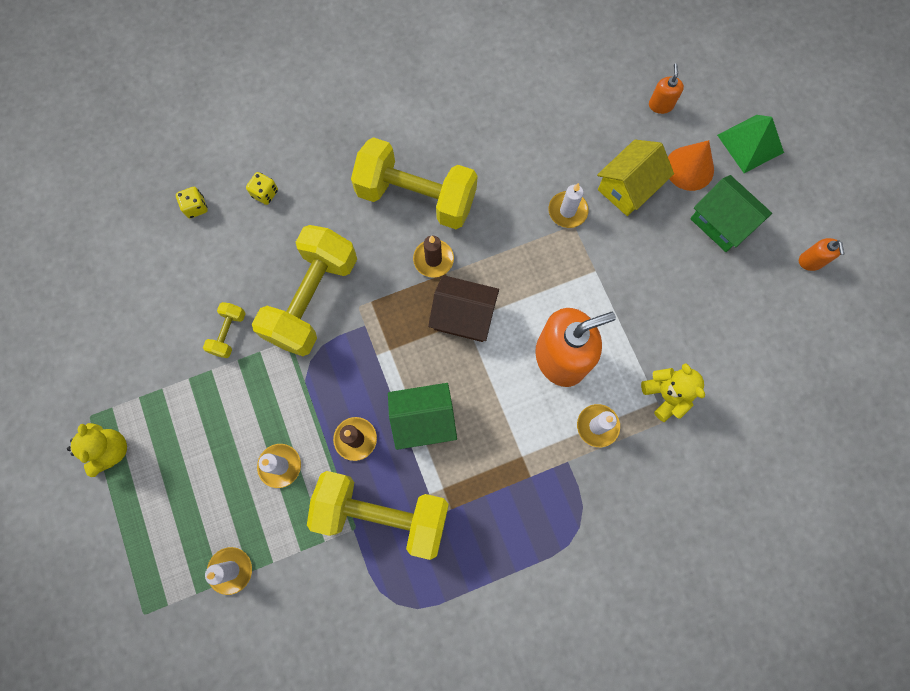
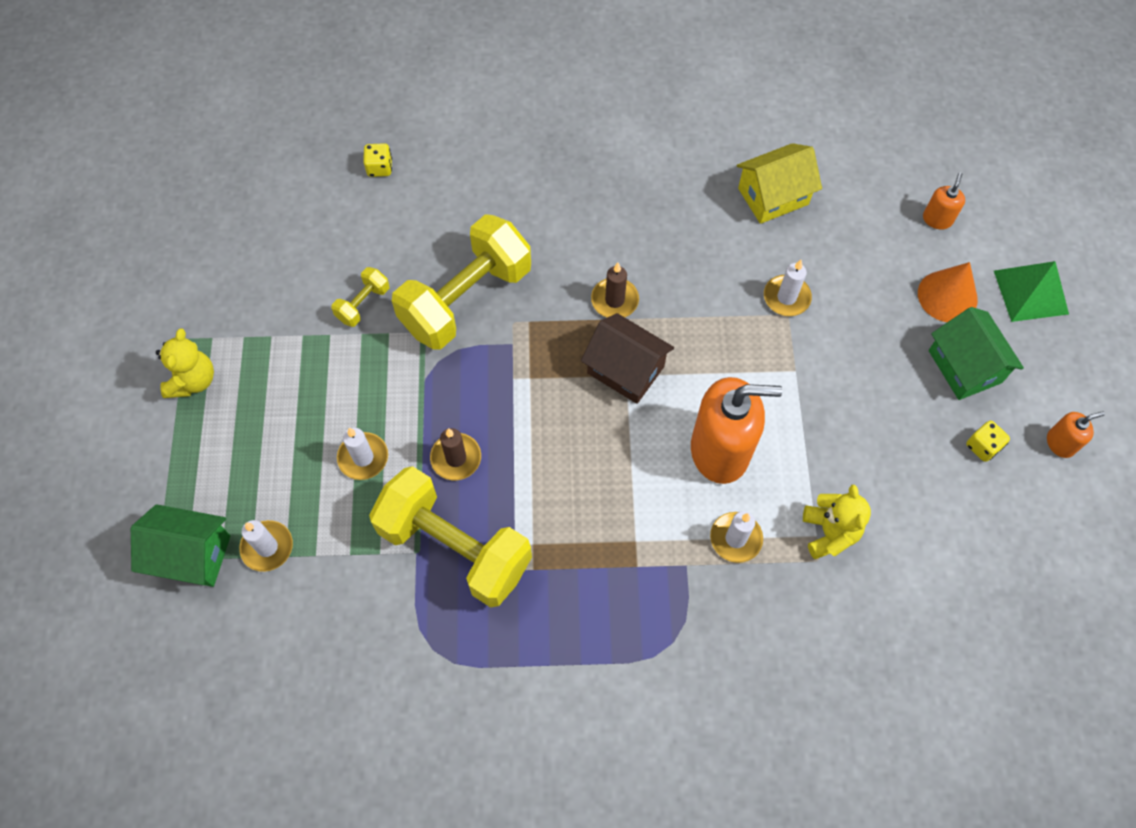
camera: 20 degrees right, 10 degrees down
yellow dice [246,172,278,205] -> yellow dice moved to [966,421,1010,462]
yellow dumbbell [351,137,478,229] -> none
green house [388,383,457,450] -> green house moved to [131,504,231,587]
yellow house [597,140,674,216] -> yellow house moved to [737,143,822,224]
orange soap dispenser [799,238,844,271] -> orange soap dispenser turned 120 degrees counterclockwise [1047,411,1105,458]

